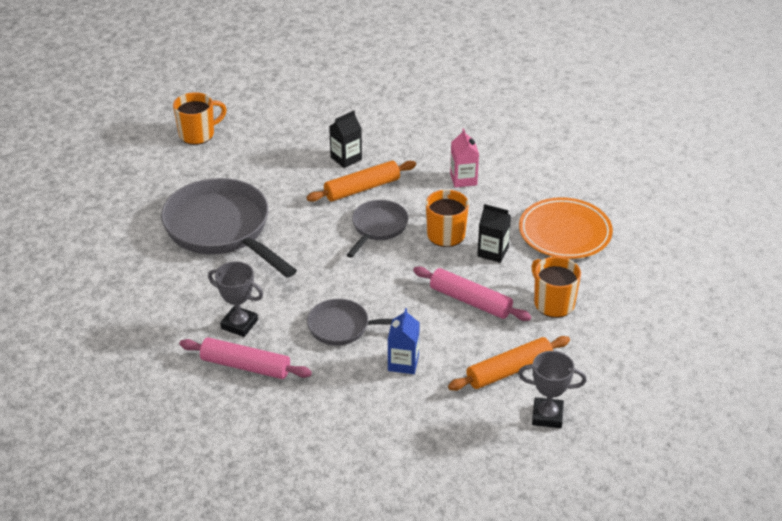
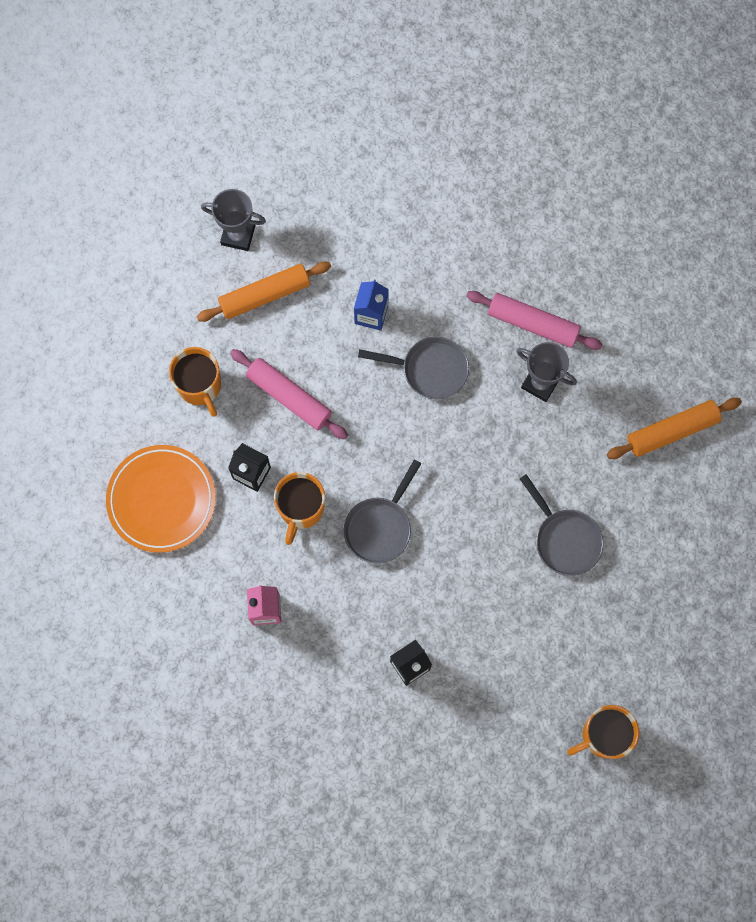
camera: 175 degrees left, 35 degrees up
grey pan [161,178,297,278] -> grey pan [520,474,603,576], size x0.53
orange rolling pin [306,161,416,202] -> orange rolling pin moved to [607,398,742,459]

